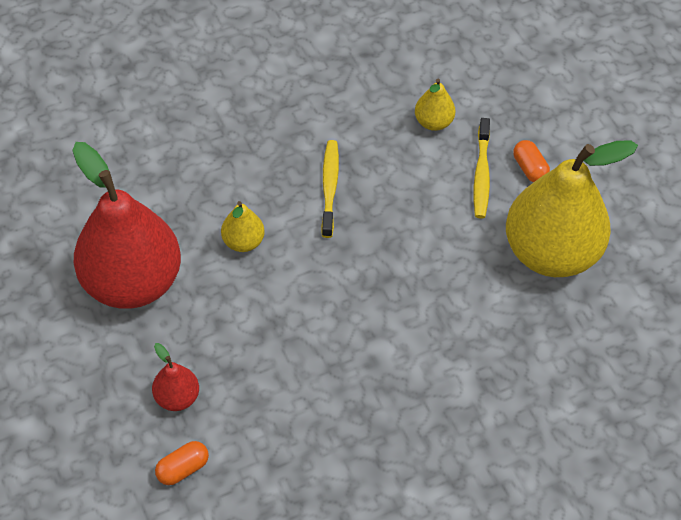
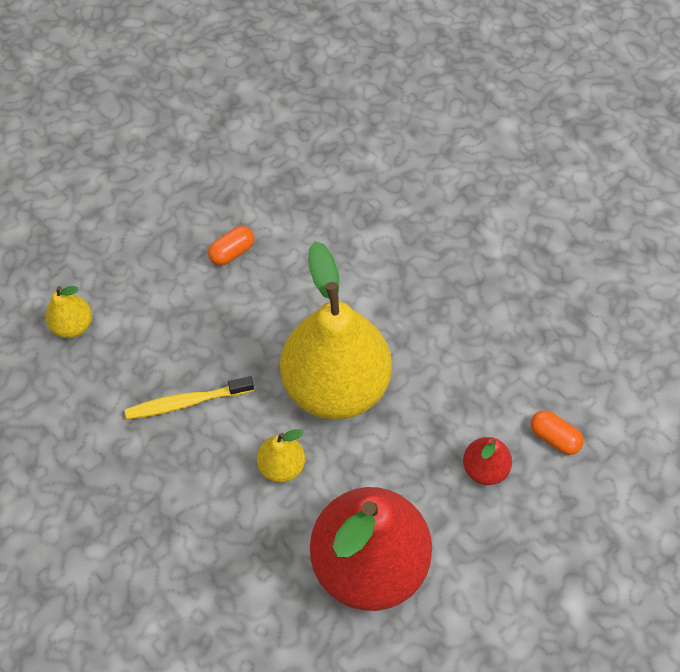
camera: 105 degrees left, 5 degrees up
yellow toothbrush [473,118,490,219] -> none
yellow pear [506,140,638,277] -> yellow pear moved to [280,241,392,420]
orange capsule [513,140,550,182] -> orange capsule moved to [208,226,254,266]

